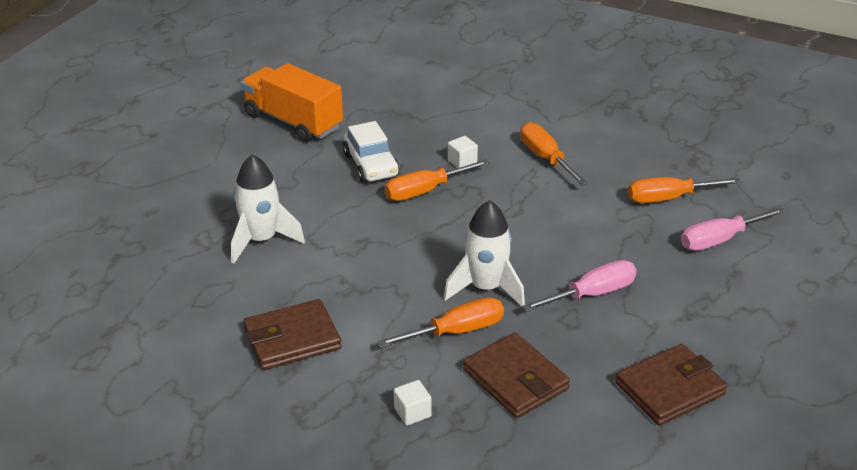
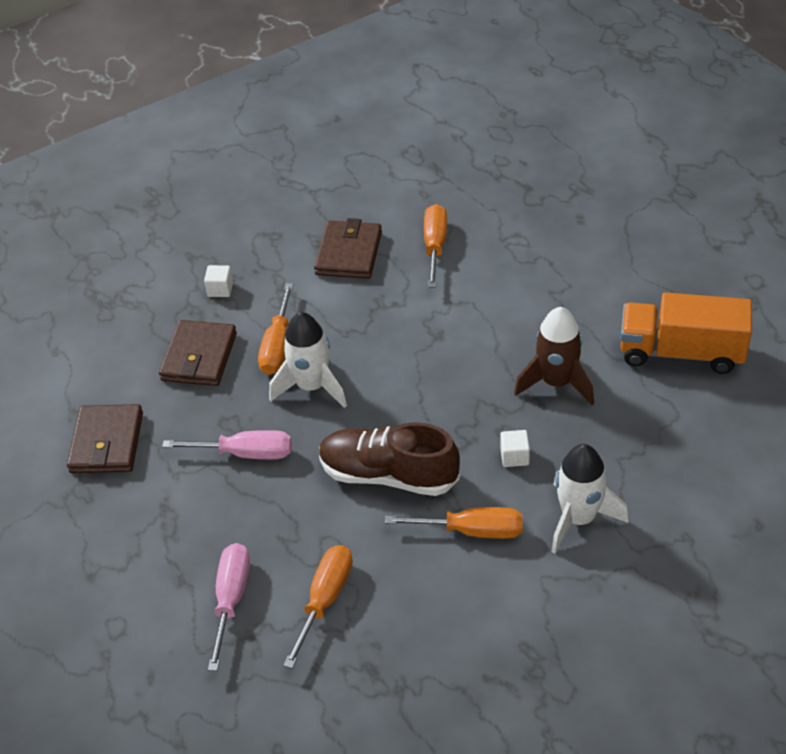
camera: 125 degrees right, 10 degrees up
white rocket [231,154,305,264] -> white rocket moved to [551,444,628,553]
orange truck [241,63,343,142] -> orange truck turned 150 degrees counterclockwise [620,292,752,374]
white car [343,121,400,183] -> brown rocket [514,307,594,405]
orange screwdriver [385,159,490,201] -> orange screwdriver moved to [424,204,447,288]
brown wallet [463,333,570,418] -> brown wallet turned 75 degrees counterclockwise [159,320,237,386]
pink screwdriver [522,260,637,312] -> pink screwdriver turned 90 degrees counterclockwise [162,430,292,459]
none -> brown shoe [319,422,460,496]

